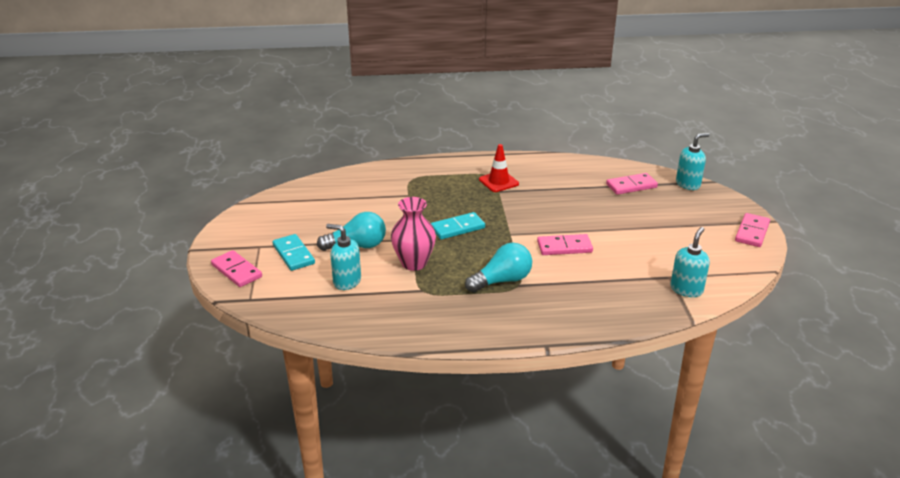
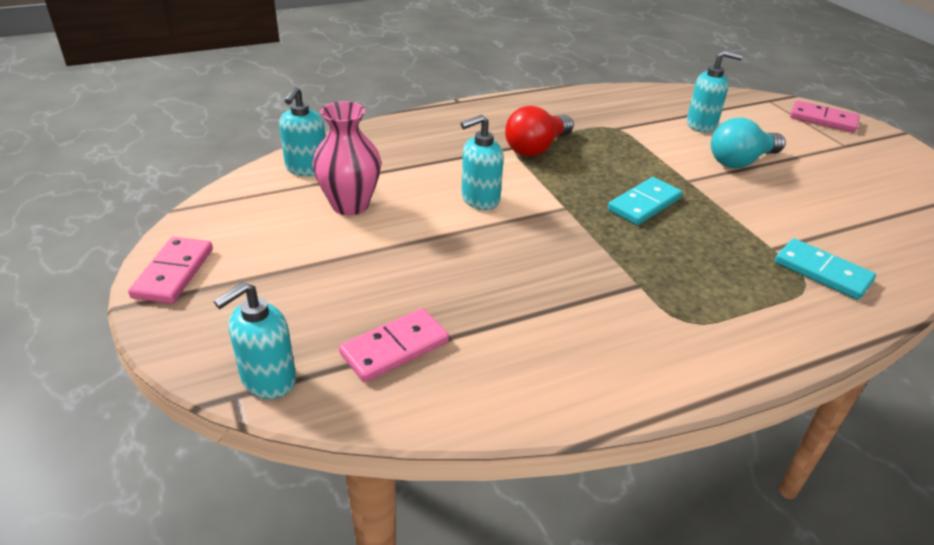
camera: 160 degrees right, 5 degrees up
turquoise domino [272,234,315,271] -> turquoise domino moved to [775,238,876,300]
pink vase [391,197,436,271] -> pink vase moved to [312,101,381,216]
turquoise light bulb [465,243,532,293] -> red light bulb [505,106,574,157]
red traffic cone [479,144,519,192] -> none
pink domino [537,234,593,255] -> turquoise soap dispenser [461,115,504,210]

